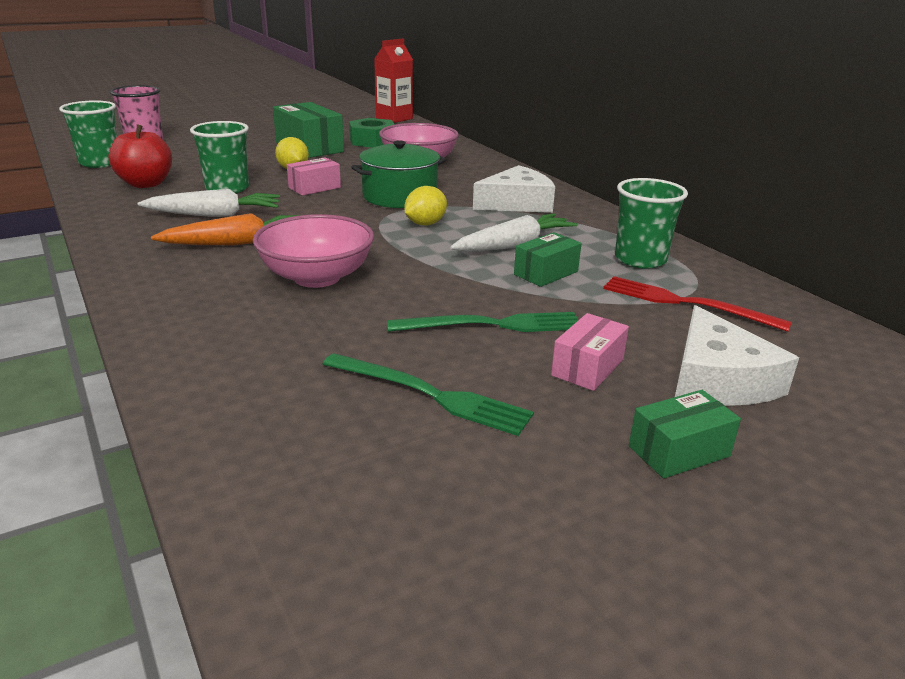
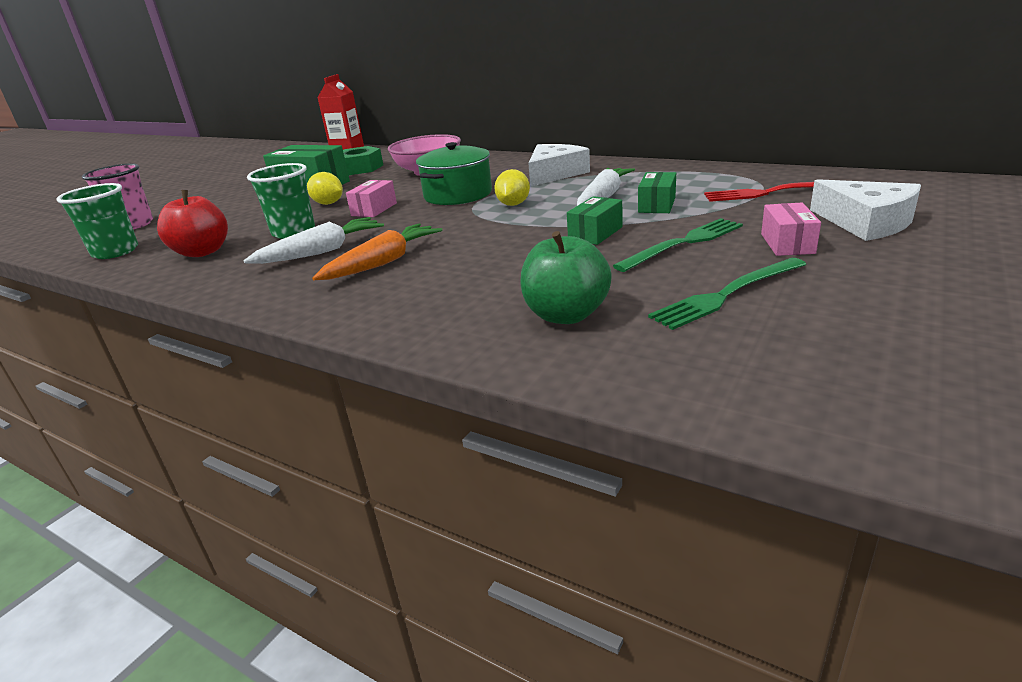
camera: 25 degrees left, 0 degrees up
pink bowl [253,214,374,288] -> none
green fork [323,353,534,436] -> green fork turned 150 degrees clockwise [648,258,806,330]
green cup [615,178,688,269] -> none
green box [629,390,741,479] -> green box moved to [567,196,622,245]
none -> green apple [521,231,612,324]

